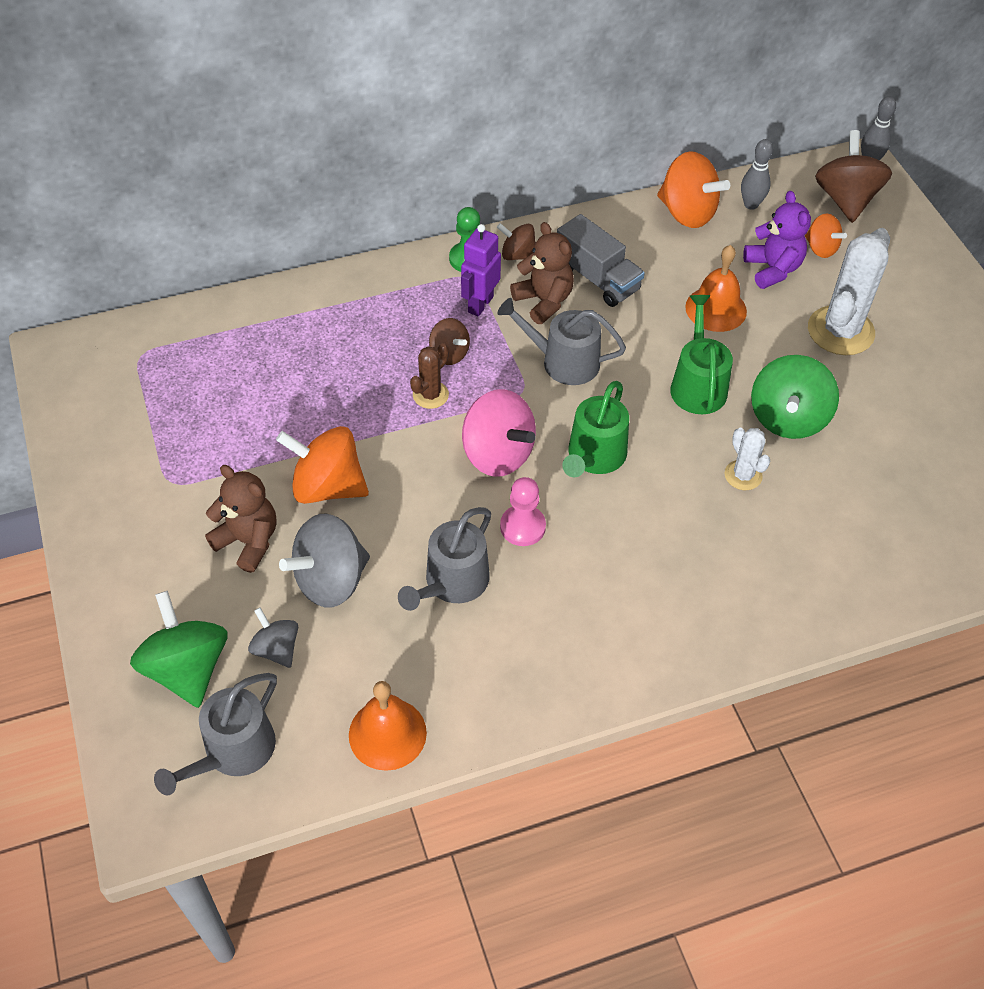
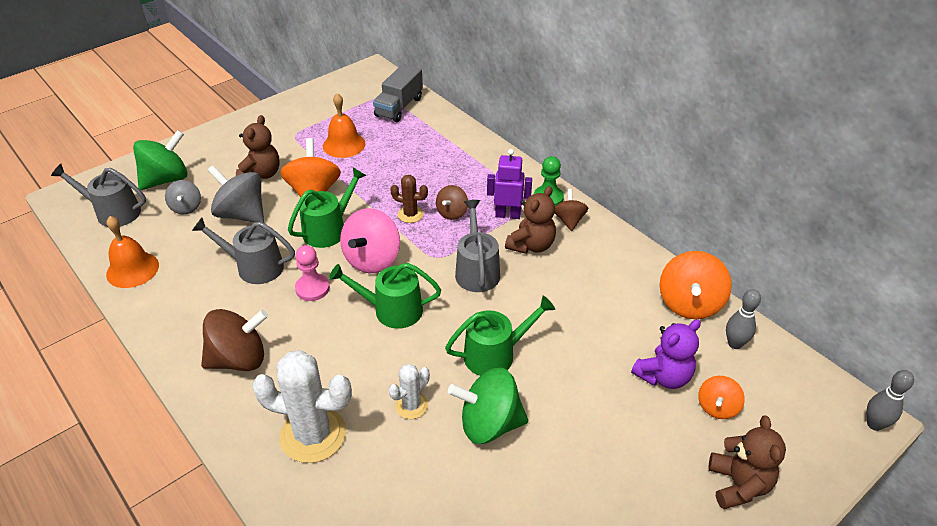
camera: 70 degrees right, 10 degrees down
grey spinning top [248,607,298,668] -> grey spinning top turned 135 degrees clockwise [165,180,201,214]
grey truck [557,214,645,307] -> grey truck moved to [373,64,423,122]
orange bell [685,245,747,332] -> orange bell moved to [323,93,365,158]
white cactus [808,228,890,355] -> white cactus moved to [252,350,352,463]
brown spinning top [815,130,892,223] -> brown spinning top moved to [201,309,268,371]
none -> green watering can [288,168,367,248]
none -> brown teddy bear [708,416,786,509]

